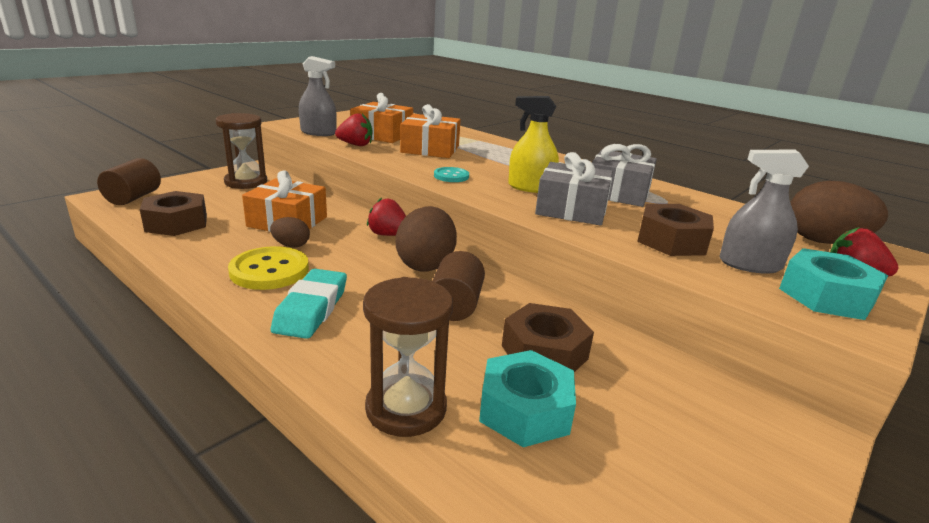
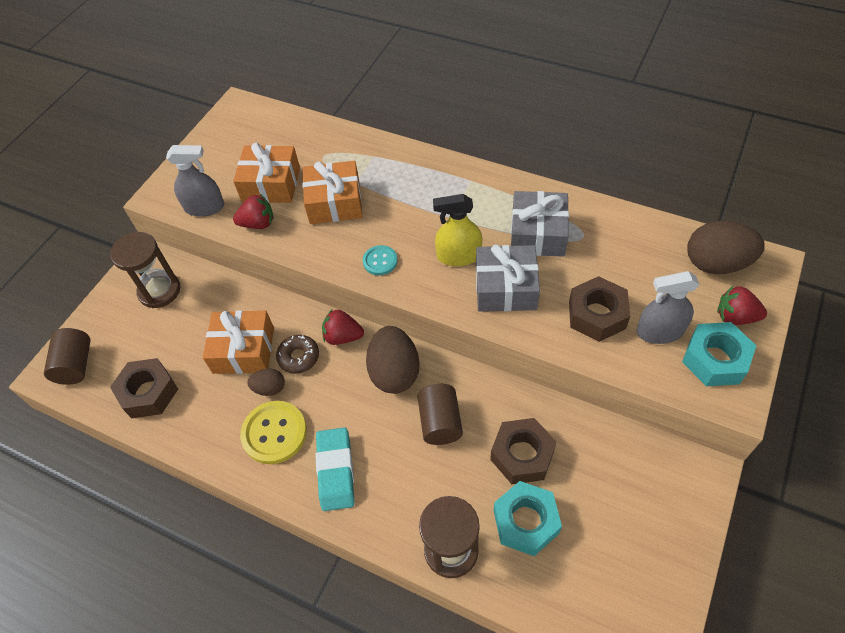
camera: 10 degrees left, 30 degrees up
none -> brown donut [276,335,319,374]

